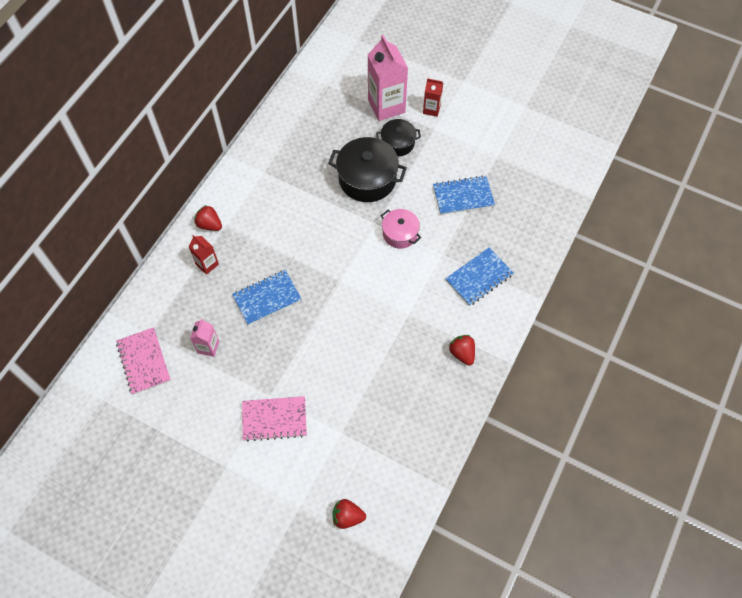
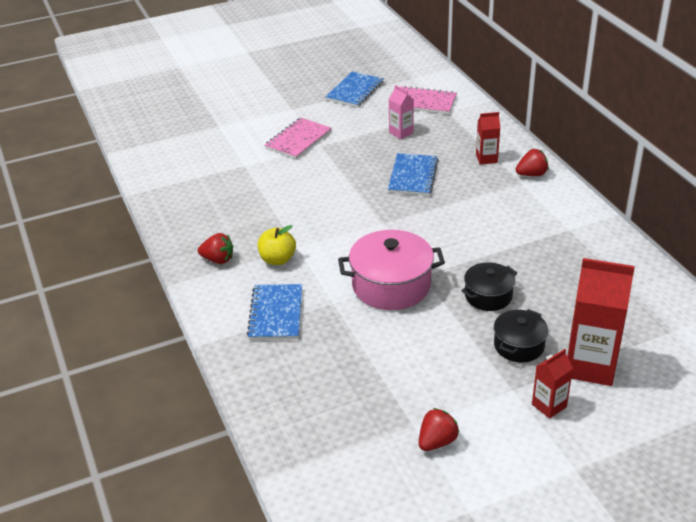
camera: 130 degrees right, 25 degrees down
black pot [328,137,407,202] -> black pot [461,262,517,311], size x0.59
red strawberry [333,499,366,529] -> red strawberry moved to [419,408,459,451]
pink carton [368,35,408,121] -> red carton [568,258,635,386]
pink pot [381,209,421,249] -> pink pot [338,230,445,310], size x1.69
blue notebook [433,175,495,215] -> blue notebook moved to [325,72,383,108]
none -> yellow apple [258,225,296,265]

